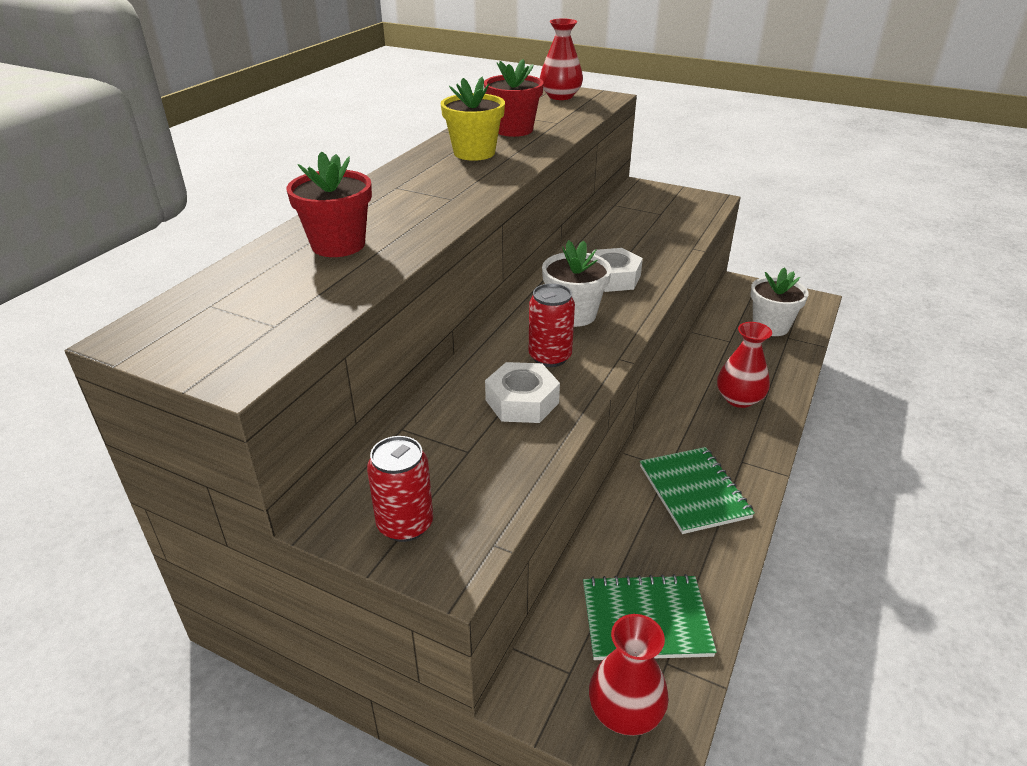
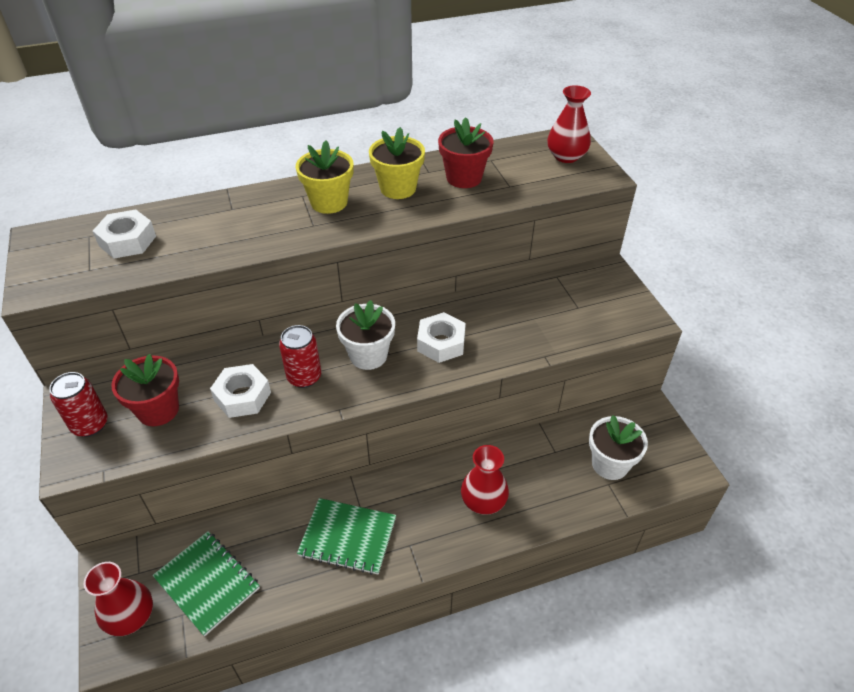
camera: 45 degrees right, 10 degrees up
red flower pot [287,151,372,257] -> red flower pot moved to [111,354,179,426]
green notebook [640,447,755,534] -> green notebook turned 75 degrees clockwise [297,498,396,575]
none -> white nut [93,210,156,259]
none -> yellow flower pot [296,140,353,214]

